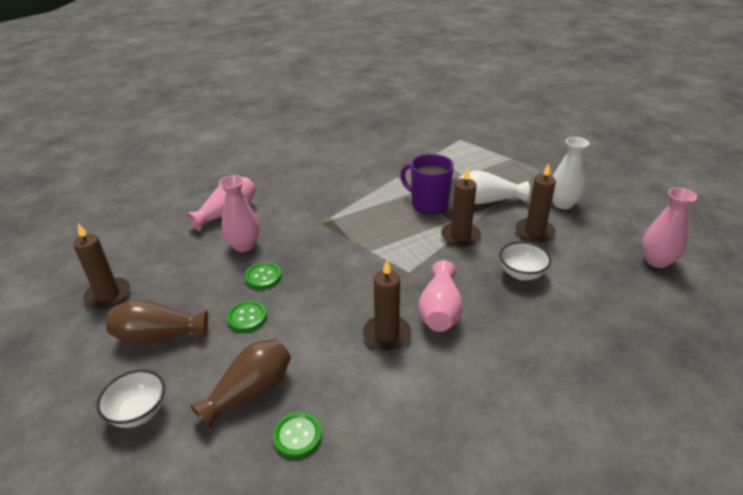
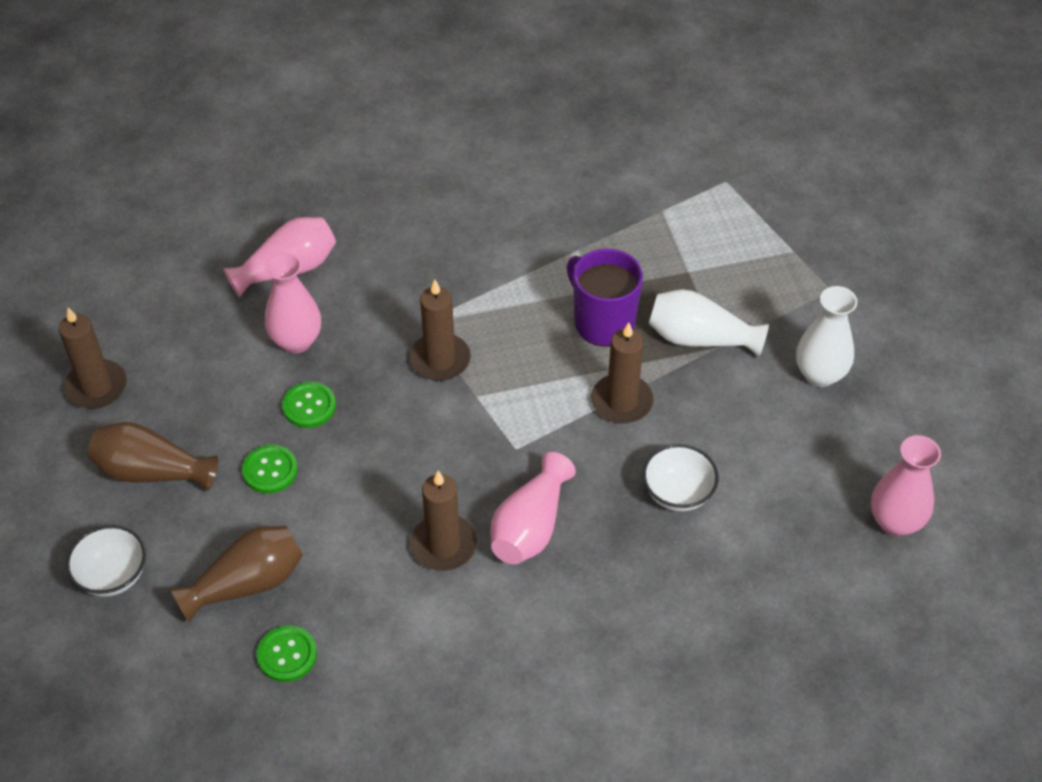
camera: 15 degrees right, 15 degrees up
brown candle [515,163,556,243] -> brown candle moved to [409,280,471,381]

